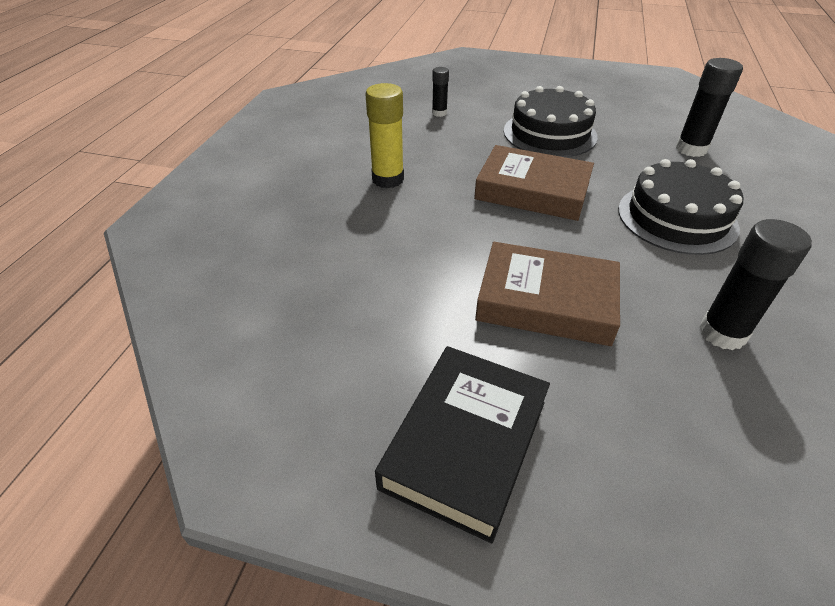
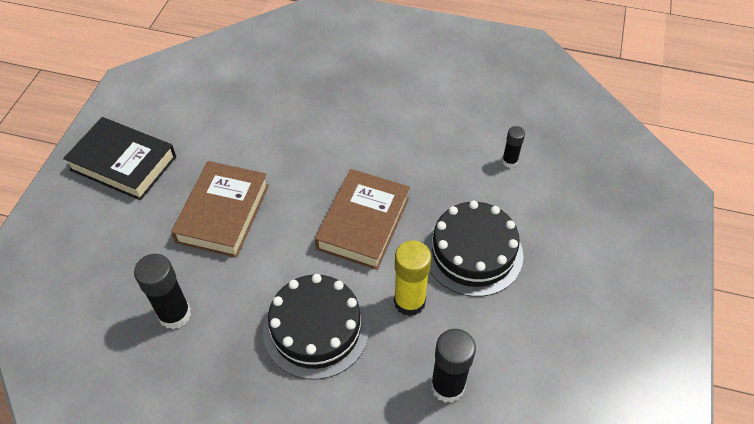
camera: 90 degrees right, 10 degrees up
yellow glue stick [366,83,404,188] -> yellow glue stick moved to [394,240,431,316]

